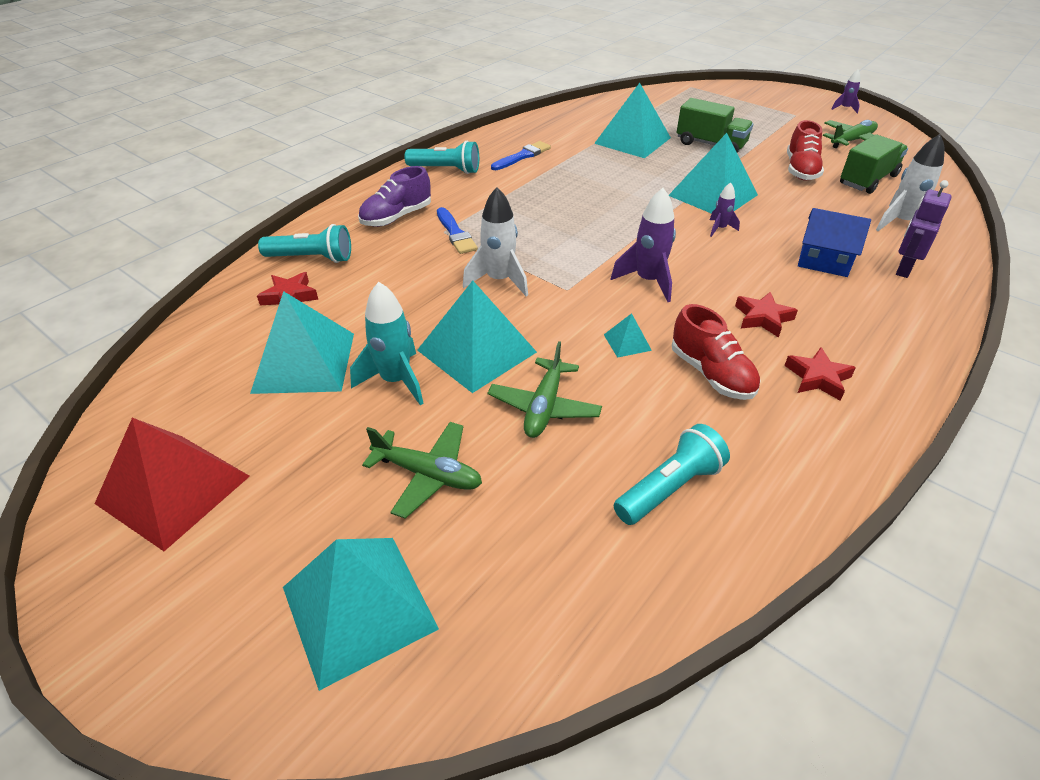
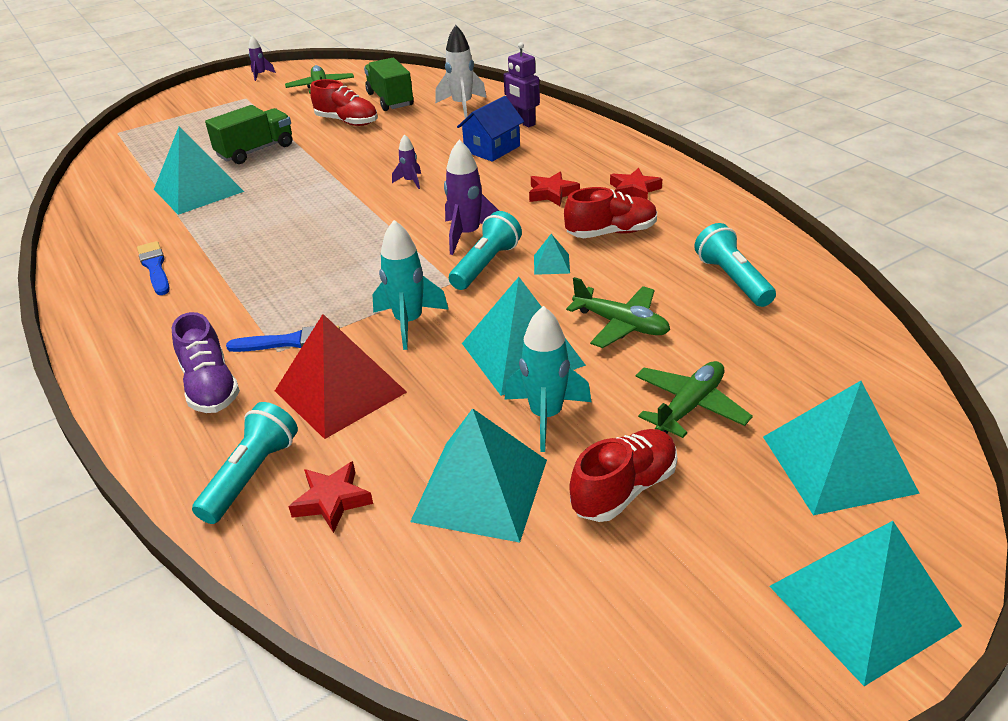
camera: 70 degrees left, 5 degrees down
red pyramid [94,418,250,551] -> red pyramid moved to [275,314,407,439]
turquoise flashlight [404,141,479,174] -> turquoise flashlight moved to [449,211,522,290]
white rocket [463,187,528,296] -> turquoise rocket [372,220,449,350]
turquoise pyramid [669,133,758,214] -> turquoise pyramid moved to [769,521,962,686]
none -> red shoe [570,429,678,522]

